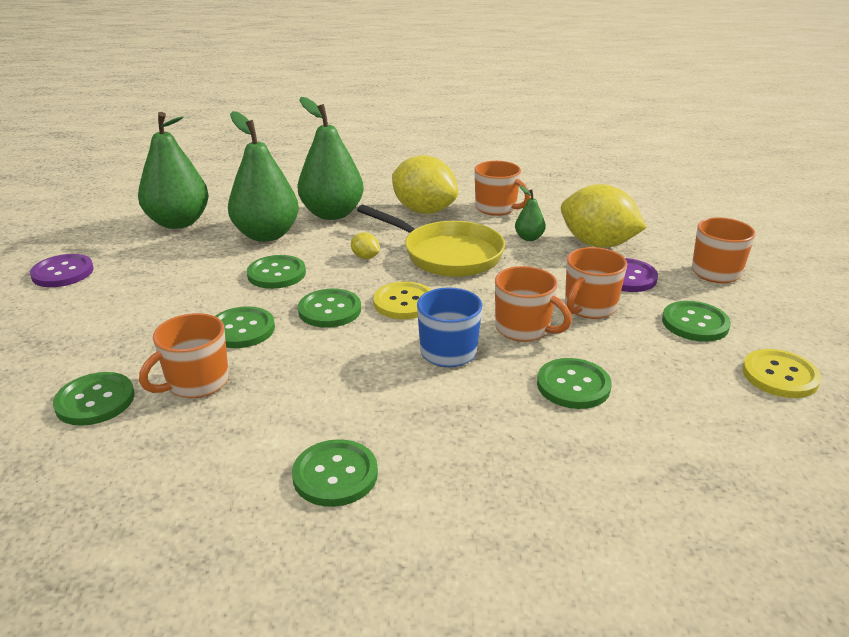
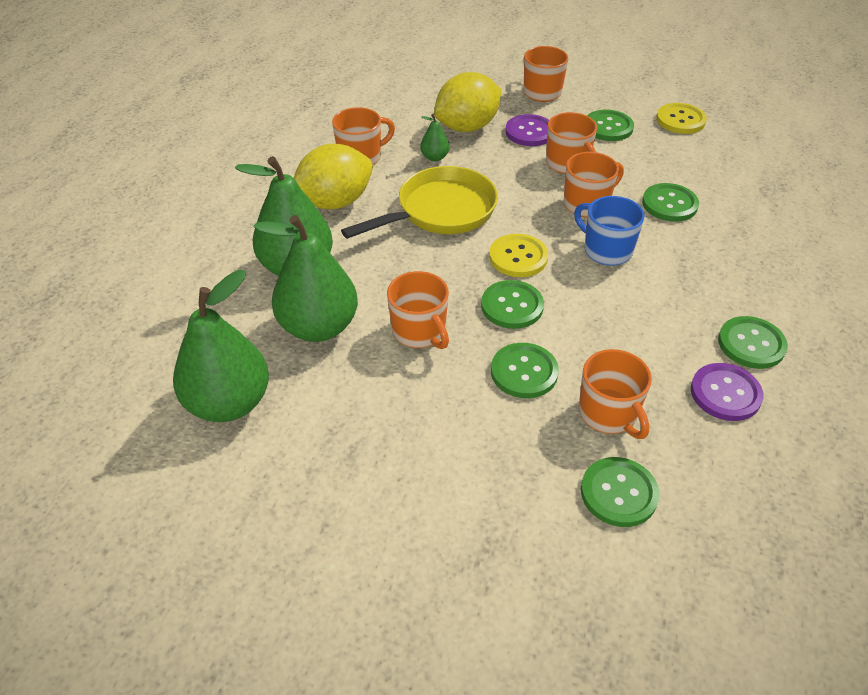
camera: 70 degrees left, 15 degrees up
purple button [30,254,94,287] -> purple button moved to [691,363,763,421]
green button [247,255,306,289] -> orange mug [387,271,449,349]
yellow lemon [351,232,380,259] -> none

